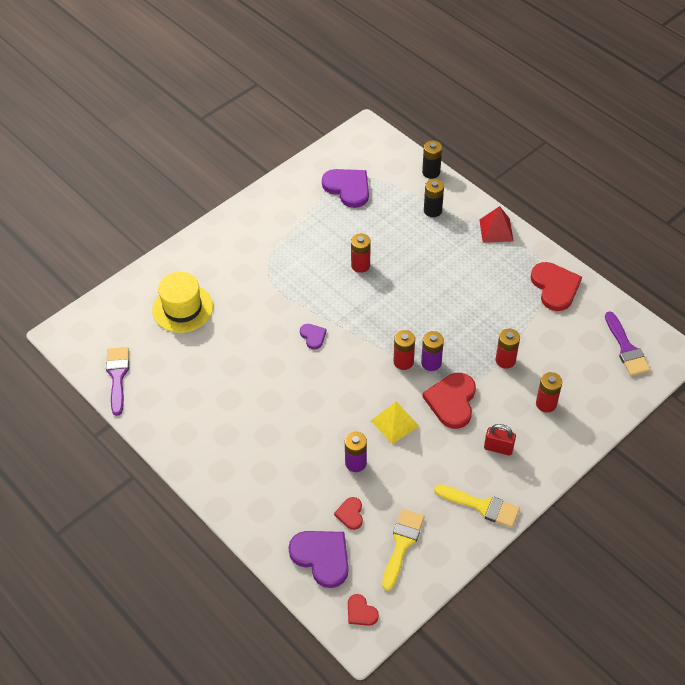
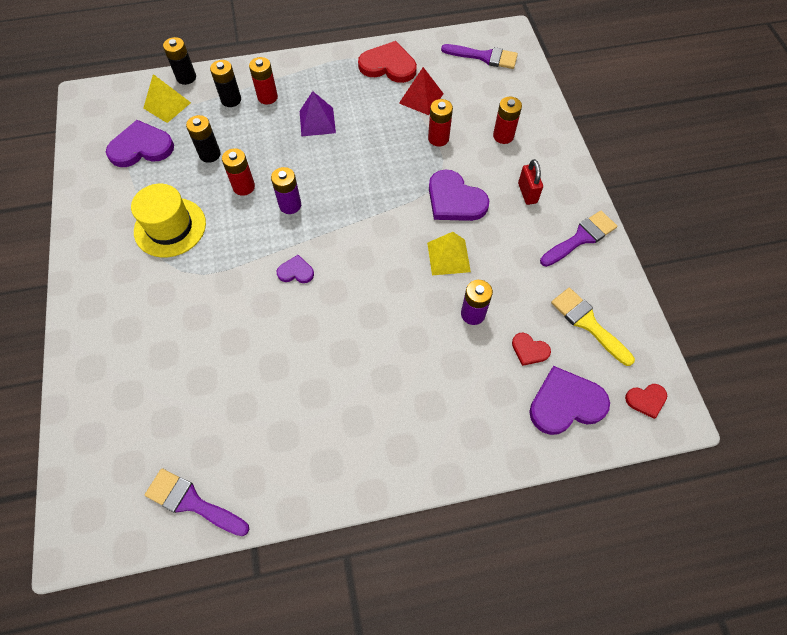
camera: 60 degrees left, 10 degrees up
yellow hat [152,272,213,333] -> yellow hat moved to [131,184,206,257]
red battery [394,330,415,370] -> red battery moved to [249,57,278,104]
purple battery [421,331,444,371] -> purple battery moved to [271,167,301,214]
red heart [422,373,476,429] -> purple heart [429,169,489,221]
yellow brush [434,484,520,528] -> purple brush [540,211,617,267]
red pyramid [479,206,513,243] -> red pyramid moved to [399,67,444,115]
red padlock [484,424,516,456] -> red padlock turned 60 degrees counterclockwise [518,159,543,205]
none -> yellow pyramid [143,74,191,123]
none -> black battery [186,115,221,163]
none -> purple pyramid [300,91,336,137]

